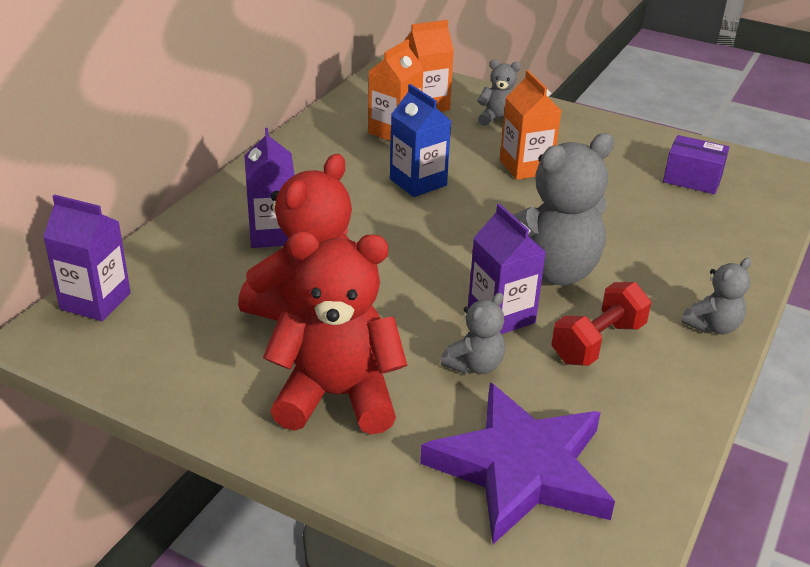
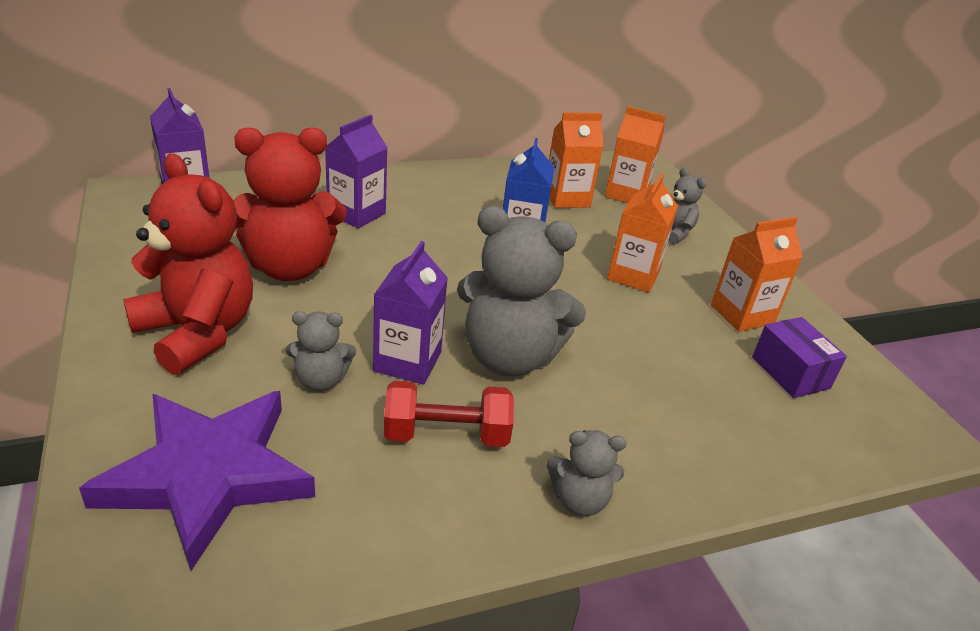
camera: 40 degrees right, 0 degrees up
none -> orange carton [711,217,803,332]

